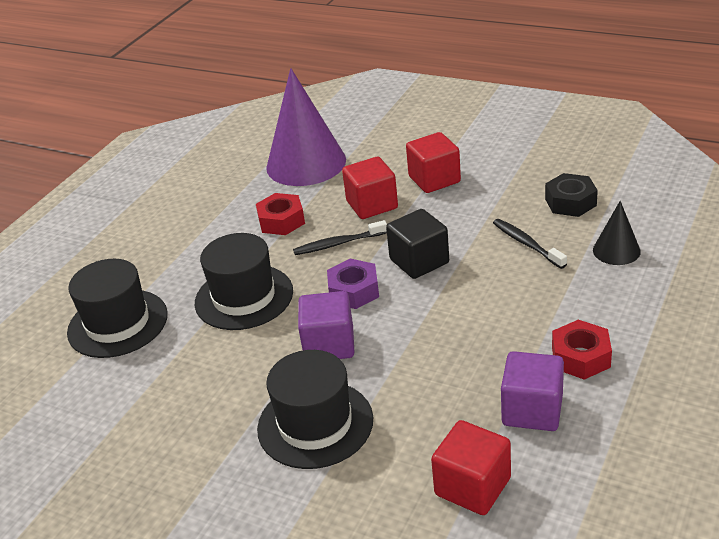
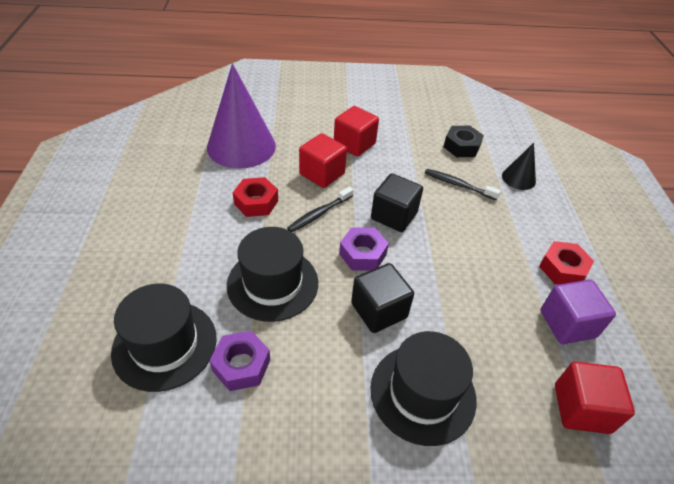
camera: 35 degrees left, 10 degrees up
purple cube [298,291,354,359] -> black cube [351,263,414,333]
none -> purple nut [210,331,270,391]

